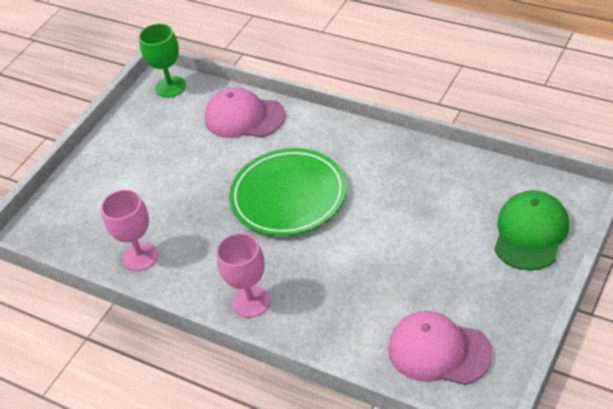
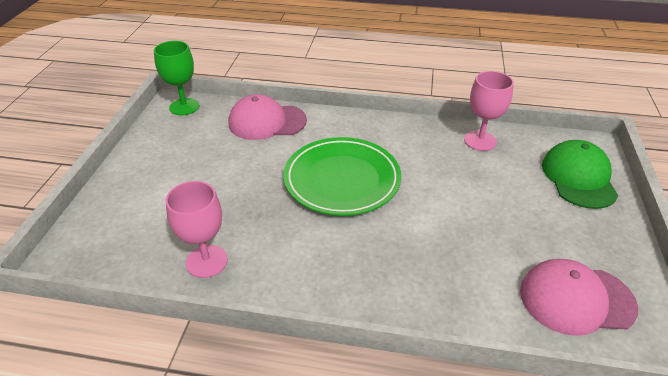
camera: 25 degrees left, 5 degrees down
pink goblet [216,233,270,318] -> pink goblet moved to [464,71,514,151]

